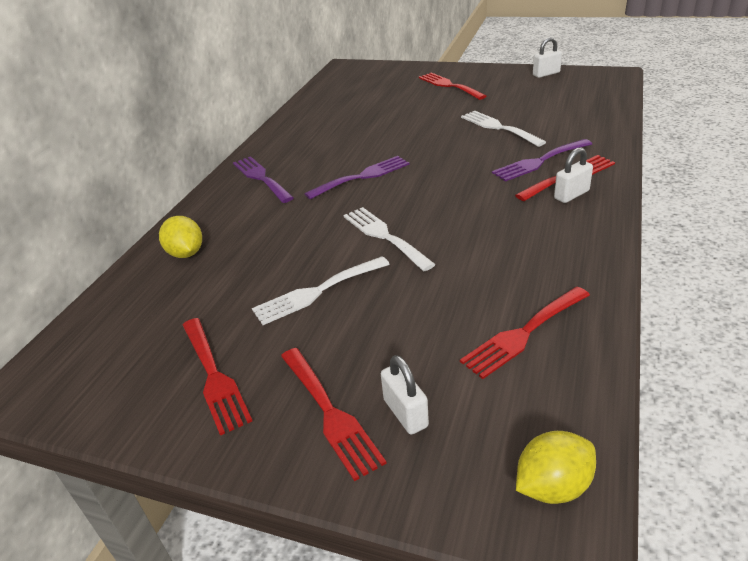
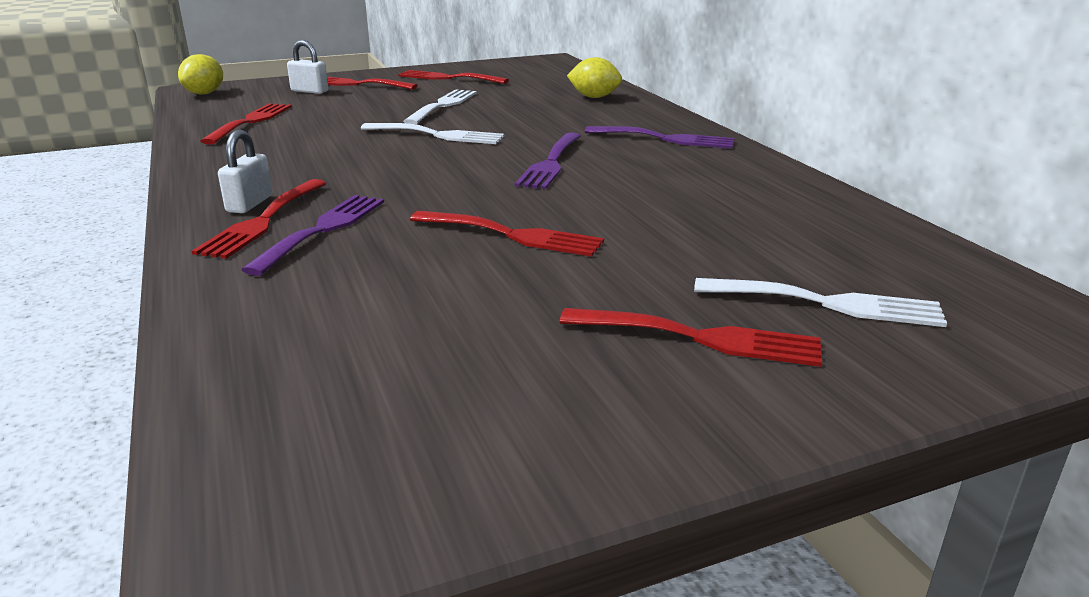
camera: 135 degrees right, 10 degrees down
white fork [461,111,546,147] -> white fork moved to [694,278,947,327]
white padlock [533,37,562,78] -> none
none -> red fork [410,211,604,257]

